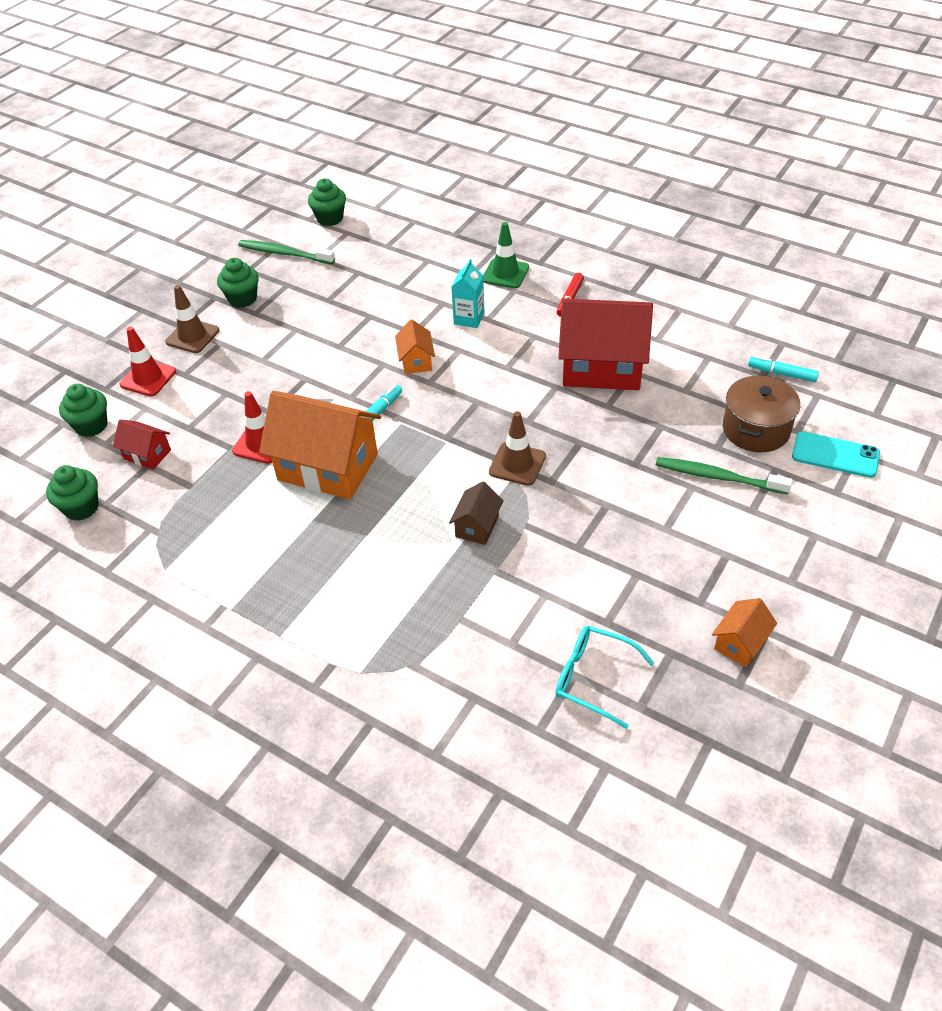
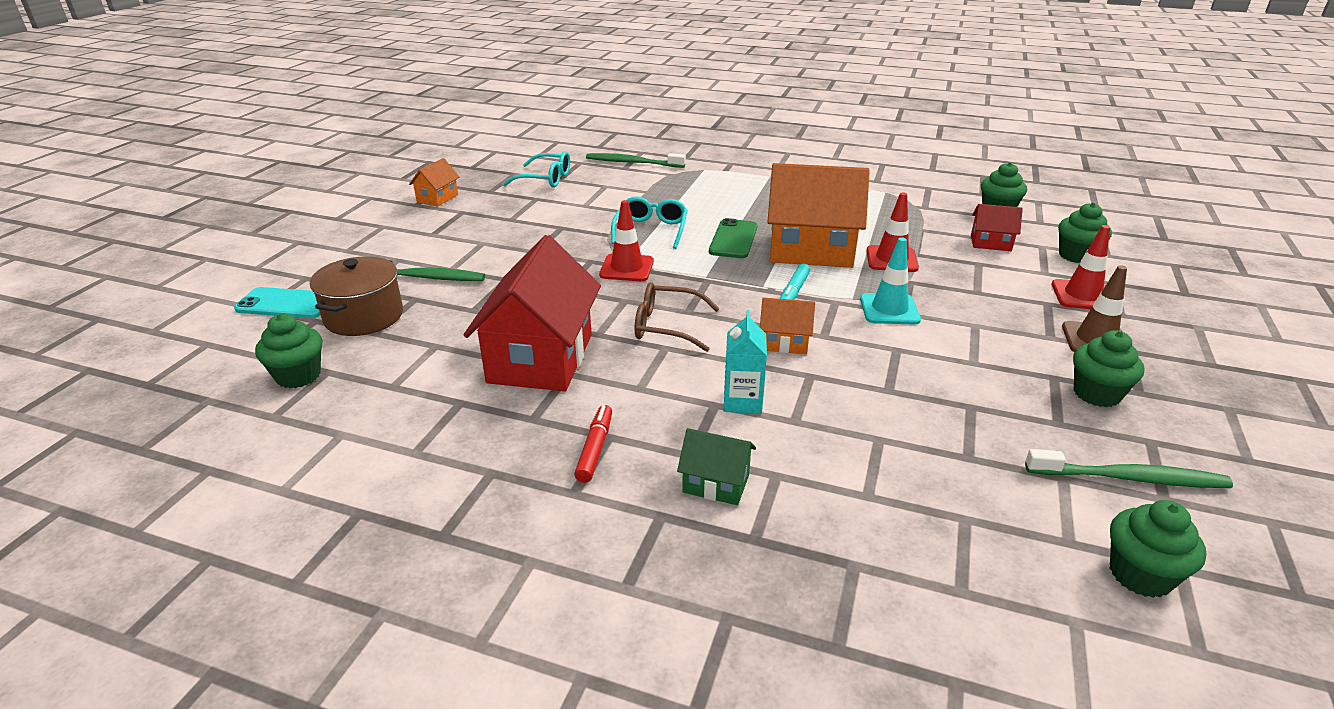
camera: 165 degrees right, 15 degrees down
orange house [395,320,435,374] -> orange house turned 60 degrees counterclockwise [760,297,815,354]
brown house [449,481,504,545] -> turquoise glasses [611,196,687,249]
green traffic cone [483,222,529,288] -> green house [677,428,756,505]
brown traffic cone [489,411,546,486] -> red traffic cone [599,200,654,281]
red house [558,299,653,390] -> red house turned 75 degrees counterclockwise [464,235,601,391]
turquoise marker [748,356,819,382] -> green cupcake [255,314,322,388]
none -> green toothbrush [586,153,686,168]
none -> brown glasses [635,282,720,352]
none -> green phone [709,218,757,258]
none -> turquoise traffic cone [860,237,921,324]

